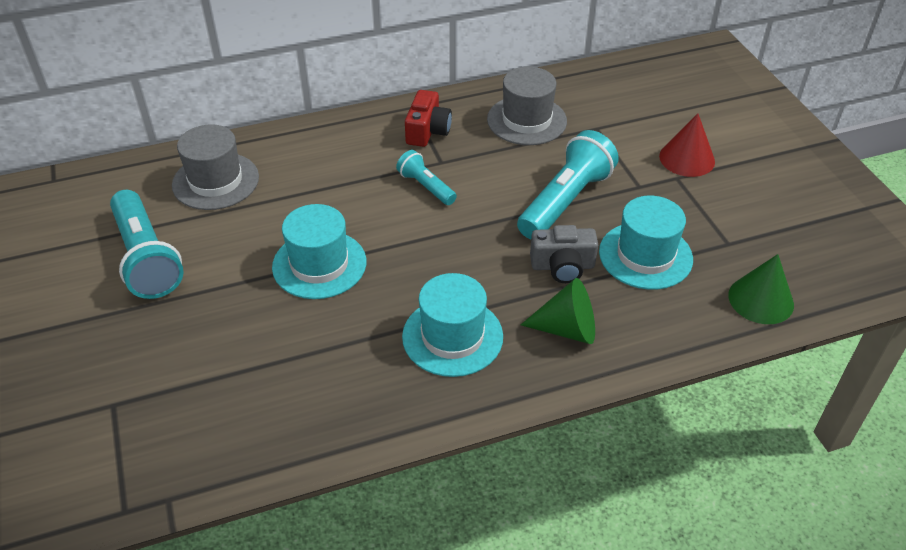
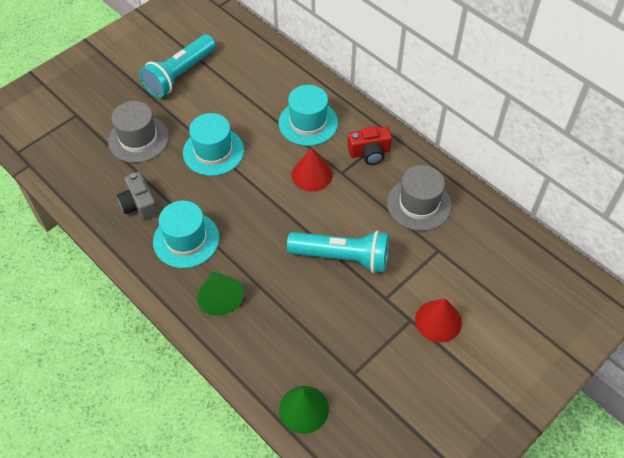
camera: 65 degrees right, 10 degrees up
grey hat [172,124,259,210] -> grey hat moved to [108,101,169,163]
turquoise flashlight [396,150,457,205] -> red cone [291,148,333,191]
grey camera [530,225,598,283] -> grey camera moved to [117,172,158,220]
turquoise hat [599,196,693,290] -> turquoise hat moved to [278,85,338,146]

